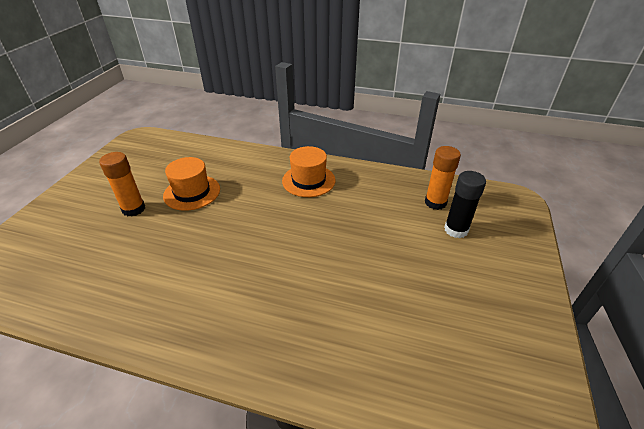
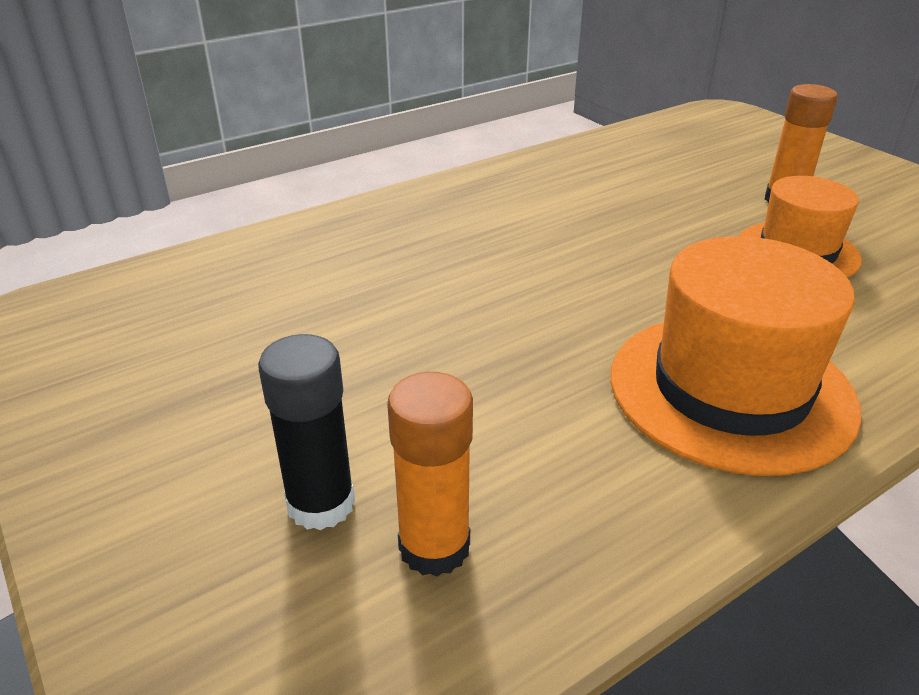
camera: 130 degrees right, 5 degrees down
orange hat [282,146,336,197] -> orange hat [611,236,861,476], size x1.59

